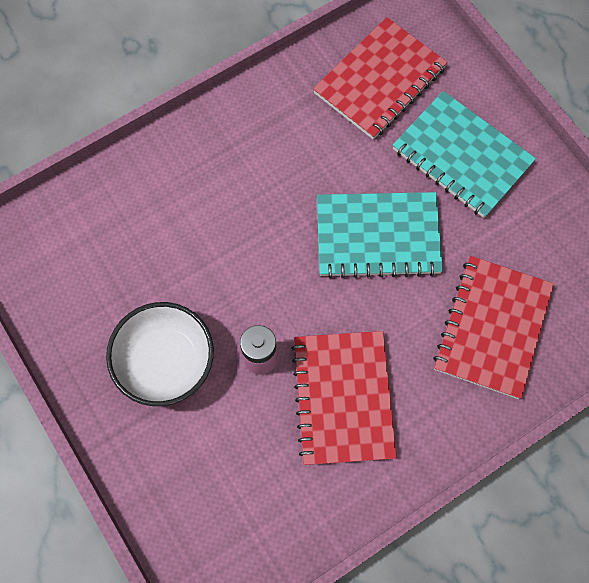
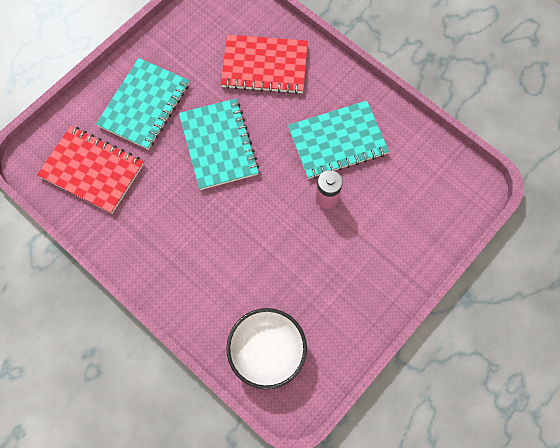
camera: 105 degrees left, 0 degrees up
white bowl [106,302,214,406] -> white bowl moved to [226,308,307,389]
red notebook [291,331,397,465] -> turquoise notebook [288,101,389,179]

